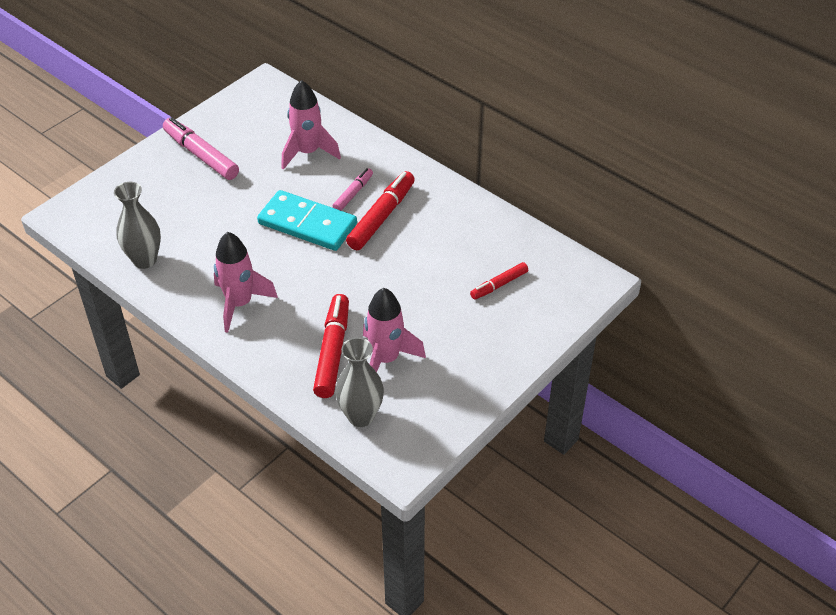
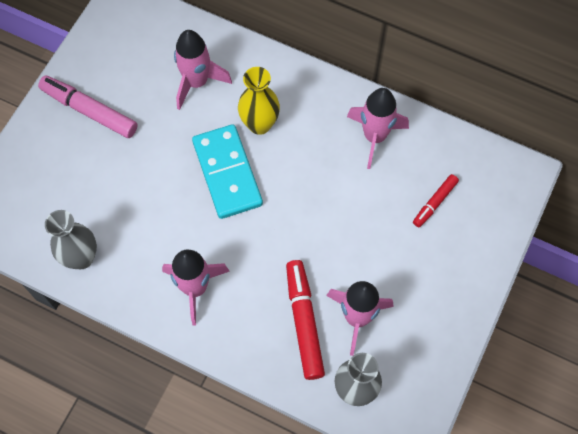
camera: 15 degrees left, 20 degrees up
turquoise domino [257,190,357,251] -> turquoise domino turned 60 degrees clockwise [192,124,263,219]
pink marker [333,168,373,211] -> yellow vase [238,67,280,135]
red marker [346,171,415,250] -> none
none -> pink rocket [347,88,409,169]

